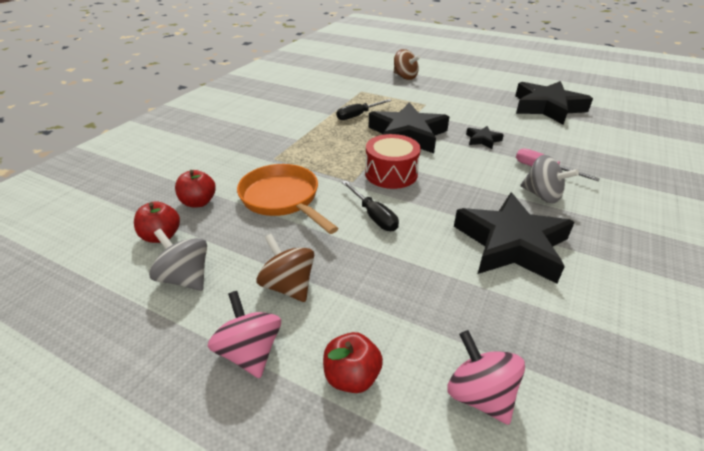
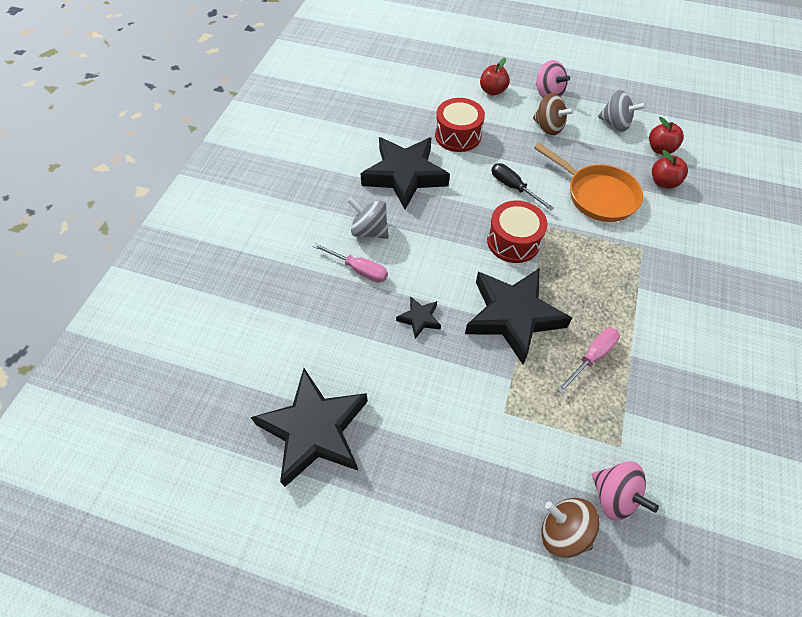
camera: 170 degrees right, 20 degrees up
black screwdriver [336,99,392,120] -> pink screwdriver [557,328,620,394]
pink spinning top [447,330,525,425] -> pink spinning top moved to [592,461,659,521]
none -> red drum [435,98,485,152]

